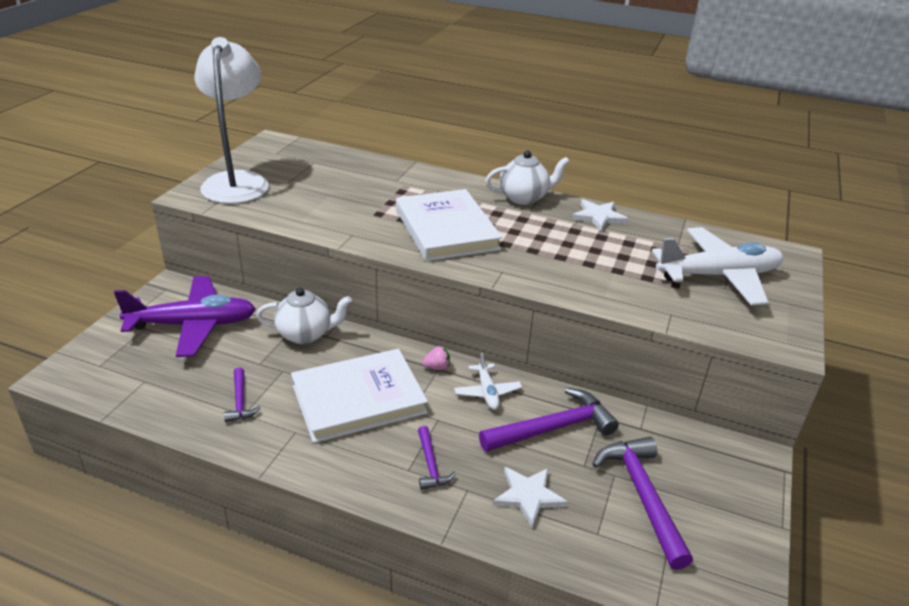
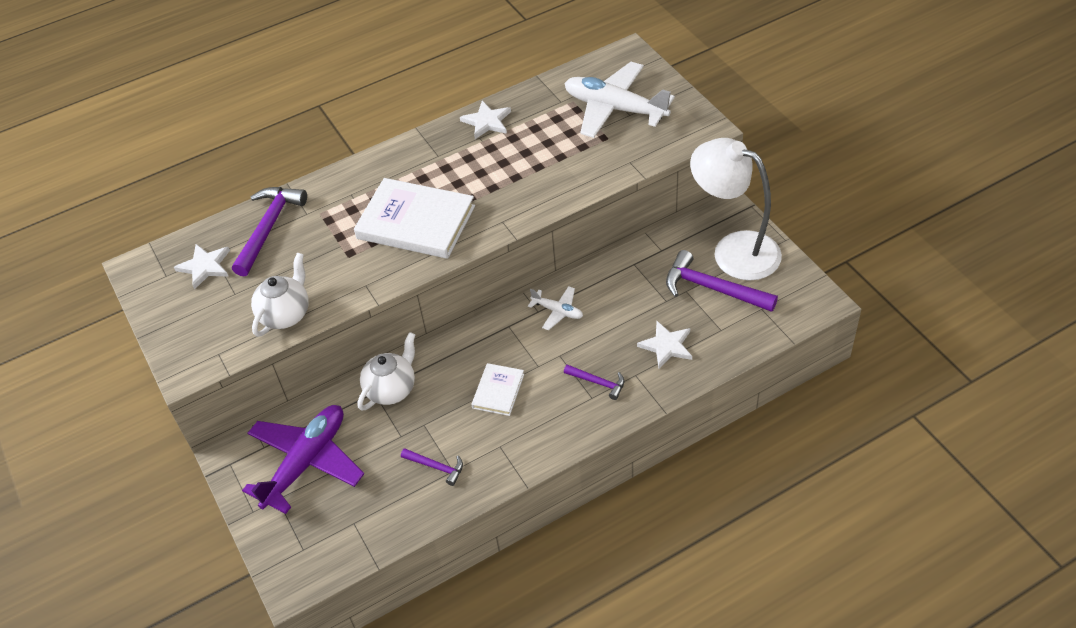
camera: 45 degrees left, 15 degrees up
white lamp [195,37,269,204] -> white lamp moved to [690,138,782,281]
white book [291,349,428,443] -> white book [471,363,524,416], size x0.51
pink strawberry [422,346,450,370] -> none
purple hammer [479,388,619,452] -> purple hammer moved to [232,187,307,277]
white teapot [485,151,570,205] -> white teapot moved to [251,253,309,337]
white plane [652,227,783,305] -> white plane turned 90 degrees counterclockwise [564,62,675,138]
none -> white star [174,244,230,290]

